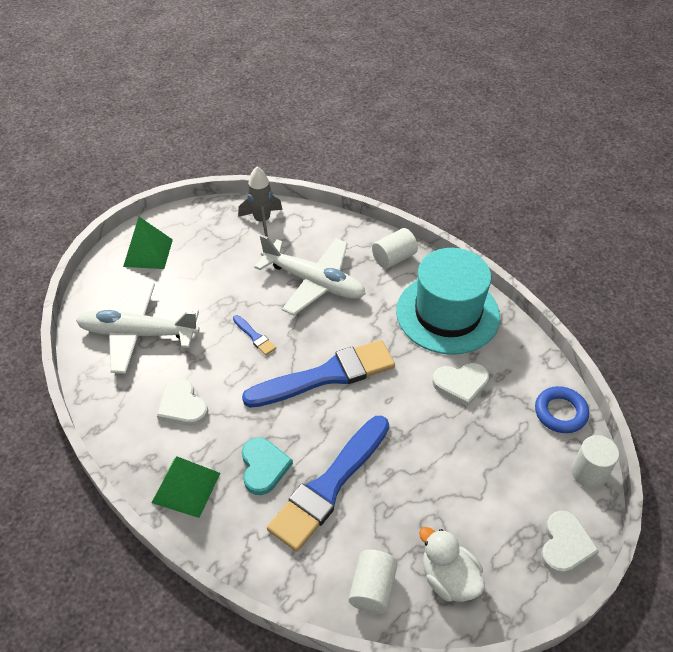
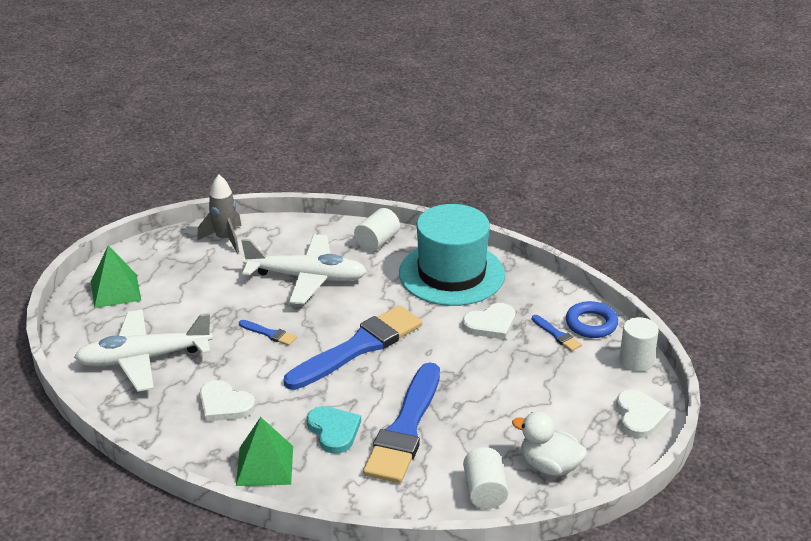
camera: 20 degrees left, 15 degrees down
none -> blue brush [532,315,582,351]

